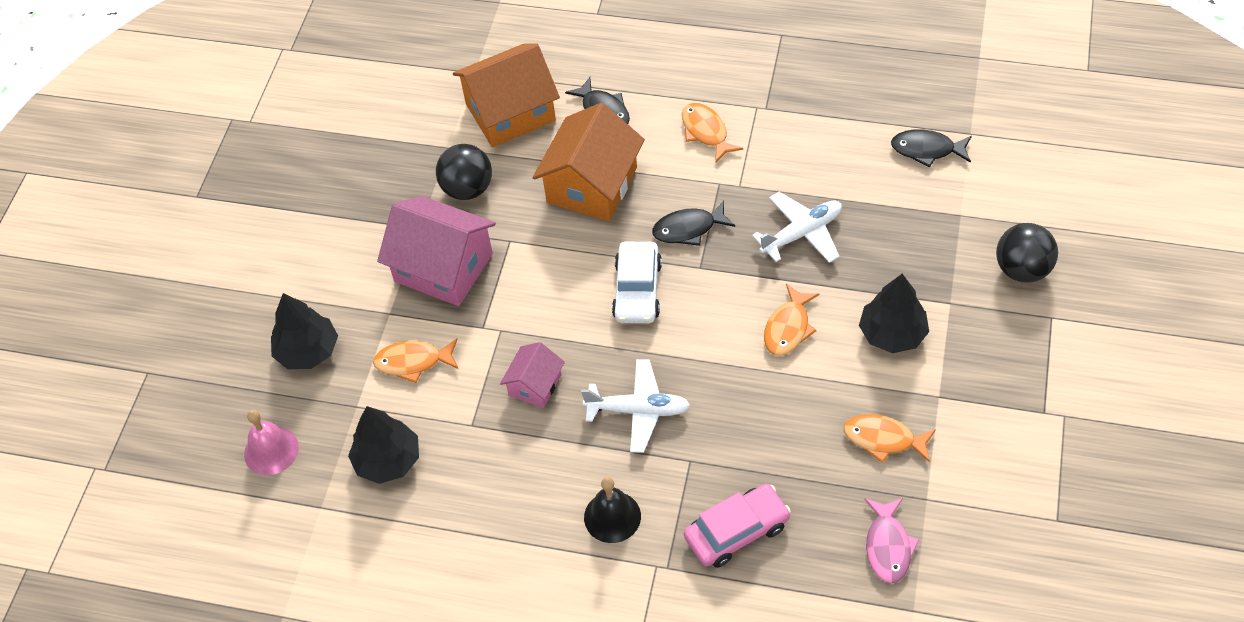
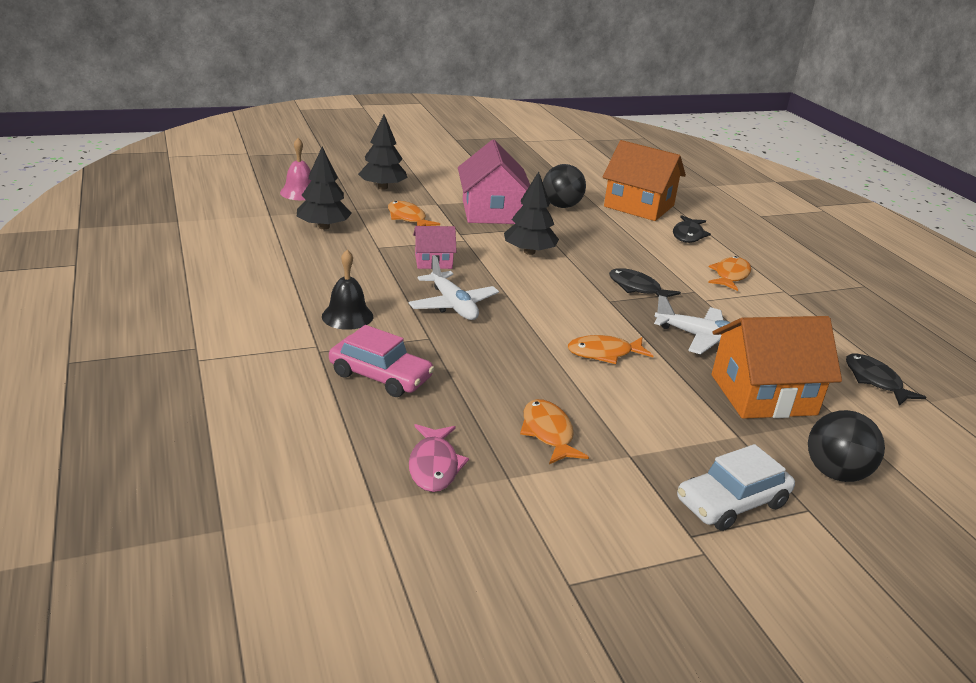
camera: 50 degrees right, 25 degrees down
orange house [533,103,645,221] -> orange house moved to [712,316,842,419]
white car [612,242,662,323] -> white car moved to [677,444,795,531]
black tree [859,274,929,353] -> black tree moved to [504,172,559,255]
pink fish [864,498,920,584] -> pink fish turned 60 degrees counterclockwise [409,424,469,492]

